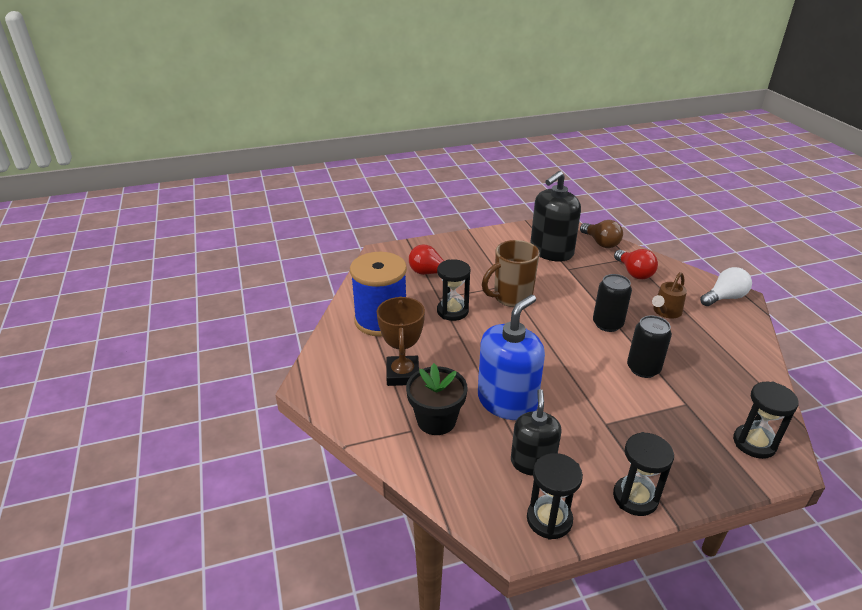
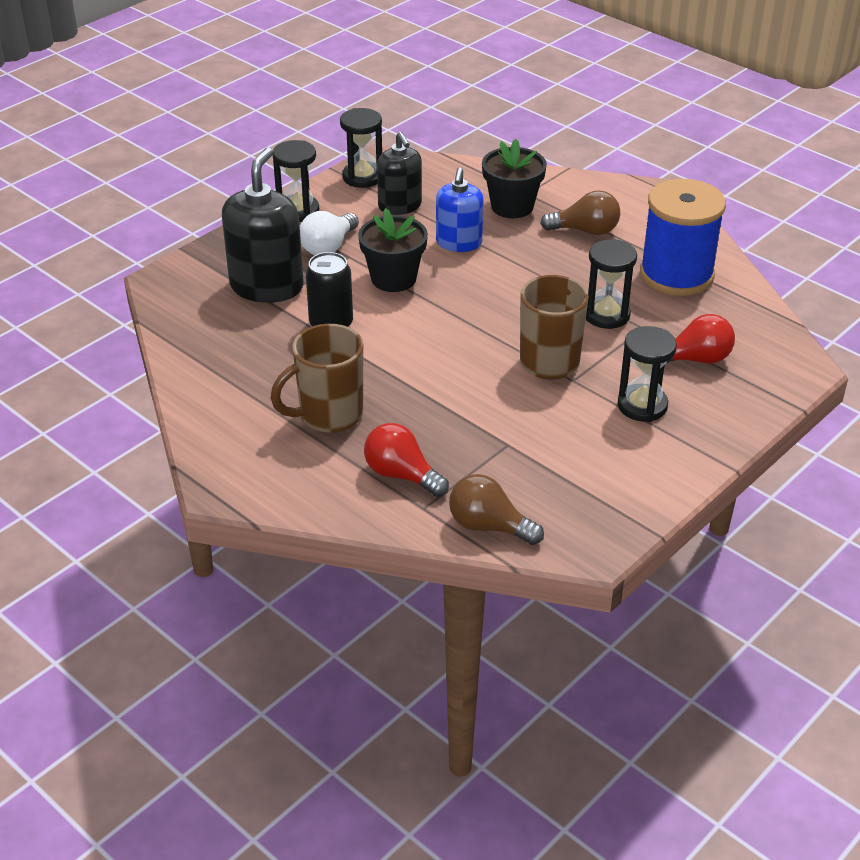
camera: 150 degrees right, 5 degrees up
brown trophy [377,297,425,386] -> brown light bulb [540,190,620,235]
blue soap dispenser [478,295,545,420] -> blue soap dispenser [436,167,484,252], size x0.64
black soap dispenser [530,171,581,262] -> black soap dispenser moved to [222,148,304,303]
black can [593,274,632,332] -> none
brown watering can [652,272,687,319] -> brown mug [270,324,363,433]
white light bulb [700,267,752,306] -> white light bulb moved to [300,211,359,255]
black hourglass [733,382,799,459] -> black hourglass moved to [618,326,677,422]
none -> black flower pot [358,208,428,292]

